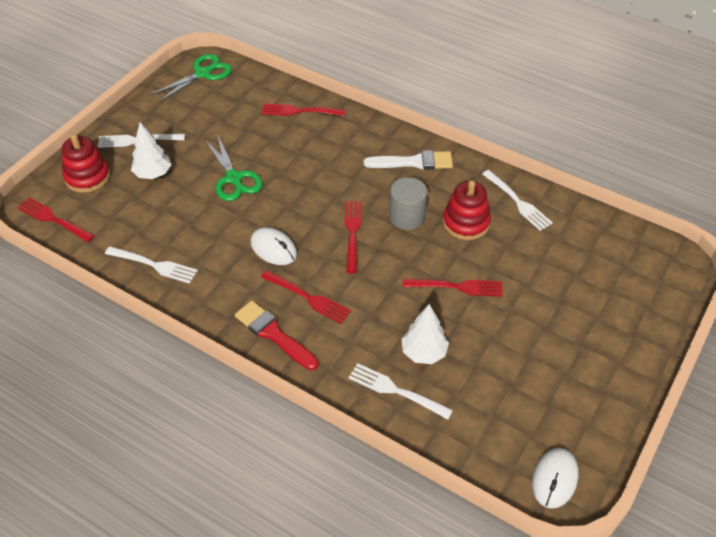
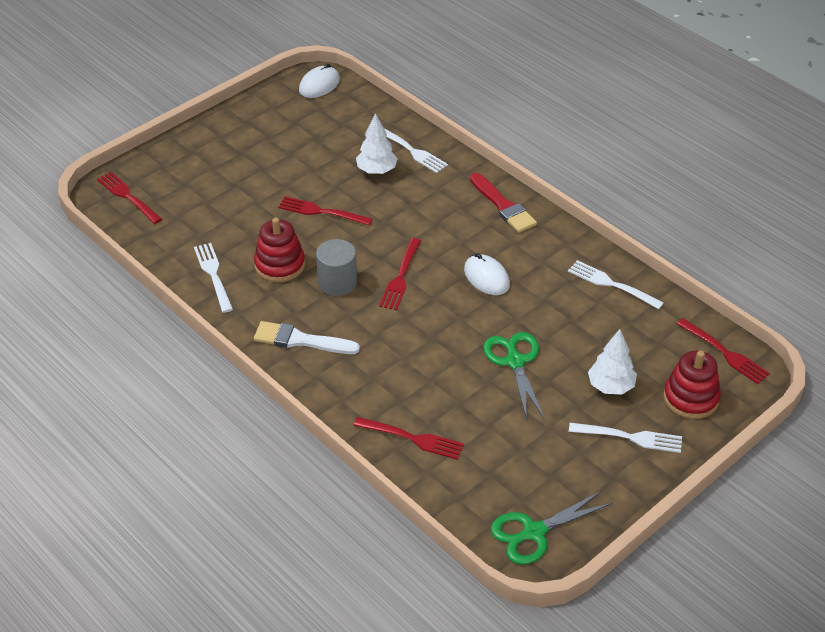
camera: 165 degrees left, 5 degrees down
red fork [261,270,351,324] -> red fork moved to [97,172,162,224]

